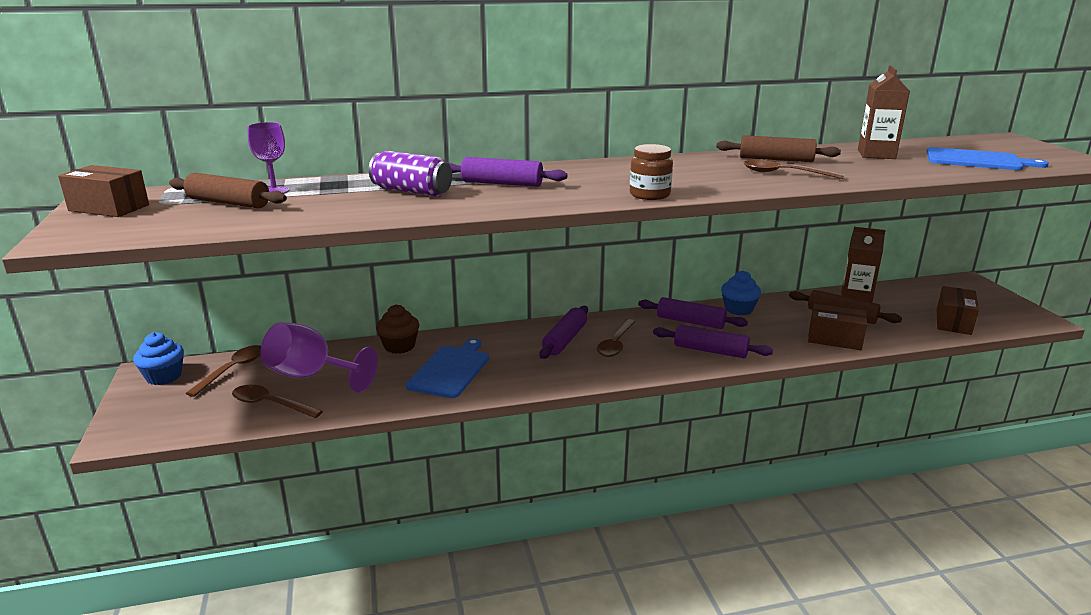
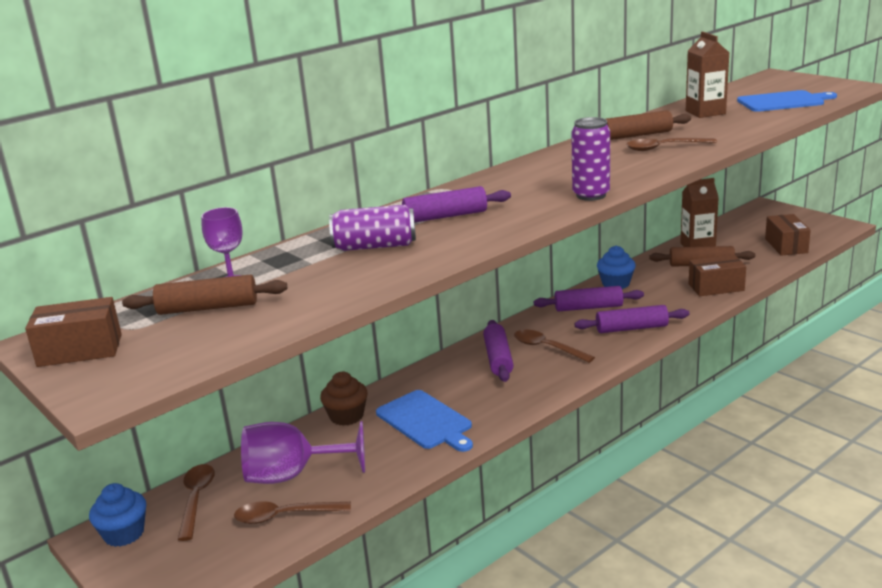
camera: 25 degrees left, 0 degrees up
blue cutting board [406,338,489,398] -> blue cutting board turned 150 degrees clockwise [376,390,473,452]
brown spoon [597,319,635,357] -> brown spoon turned 135 degrees clockwise [514,330,595,363]
brown jar [630,144,673,200] -> purple can [571,117,610,201]

